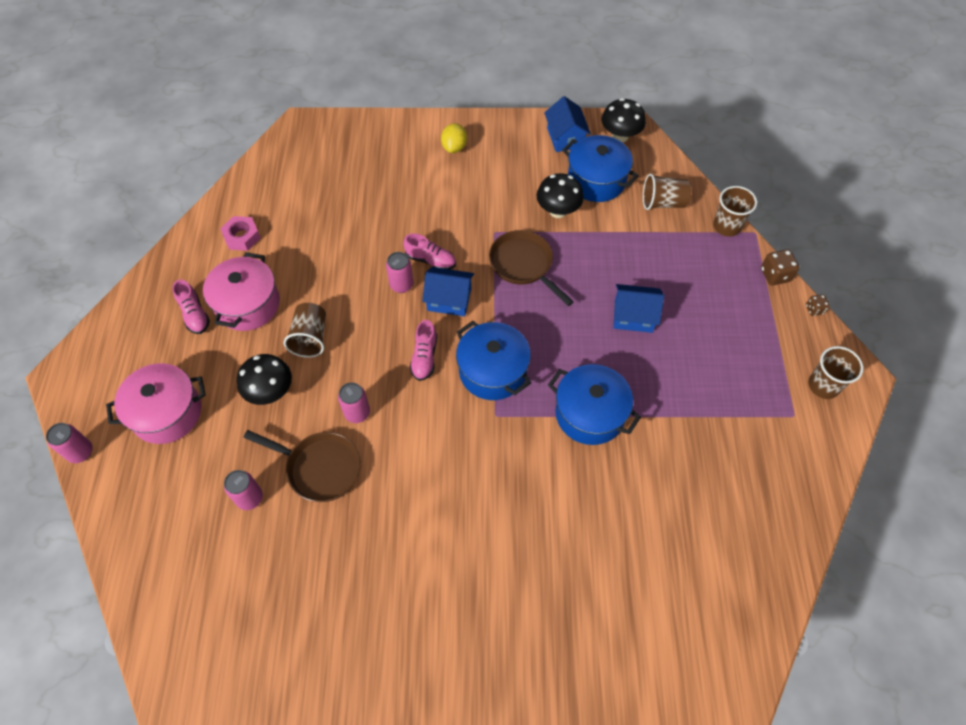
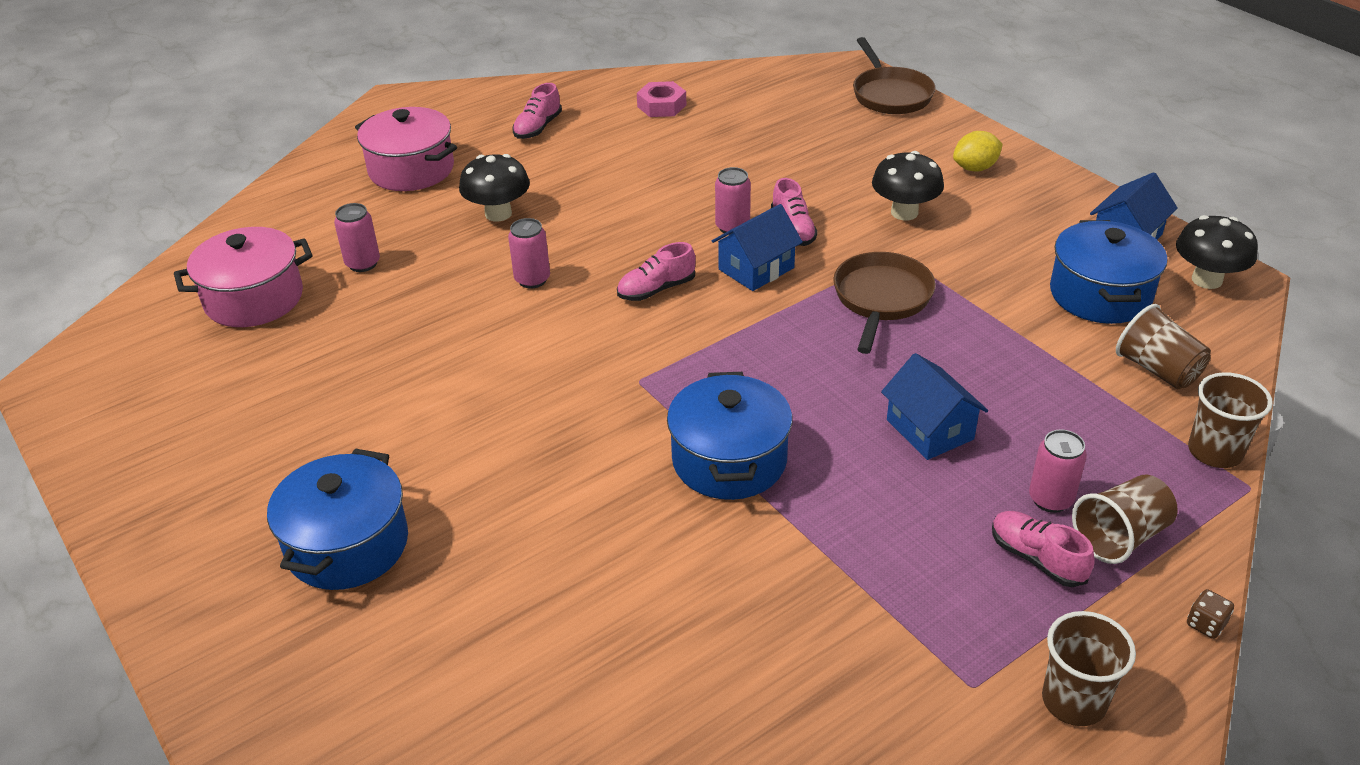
camera: 55 degrees right, 20 degrees down
pink can [46,423,93,463] -> pink can moved to [1029,430,1087,513]
pink pot [203,252,280,331] -> pink pot moved to [174,227,312,327]
brown pan [243,430,361,502] -> brown pan moved to [853,37,936,114]
brown cup [284,303,326,358] -> brown cup moved to [1072,475,1178,564]
blue house [422,267,474,316] -> blue house turned 75 degrees clockwise [712,204,803,291]
blue pot [456,321,531,400] -> blue pot moved to [267,448,408,590]
black mushroom [536,173,584,218] -> black mushroom moved to [872,151,944,220]
brown dice [761,249,800,285] -> none
none -> pink shoe [992,511,1095,587]

